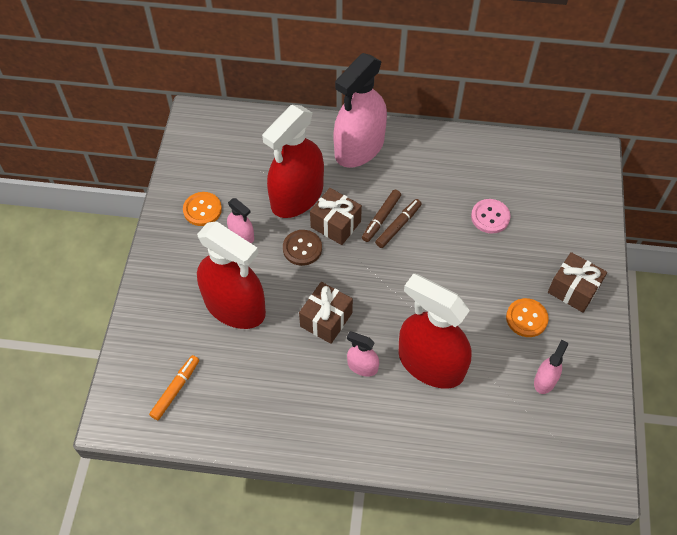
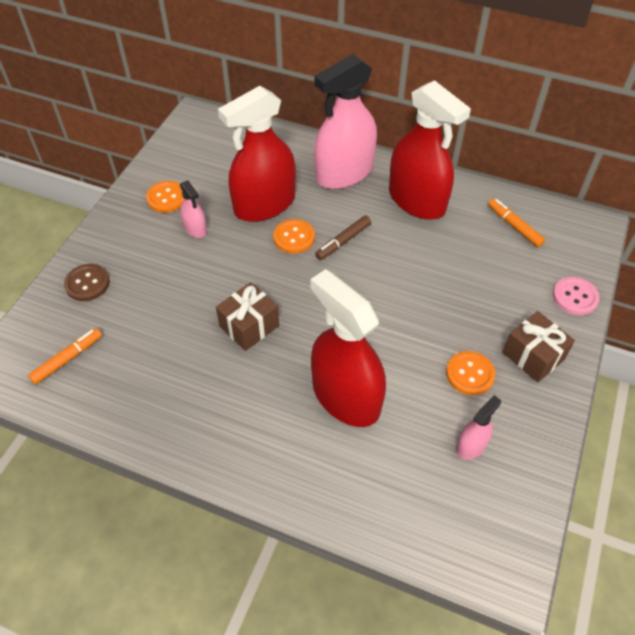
camera: 15 degrees right, 5 degrees down
red spray bottle [197,221,266,329] -> red spray bottle moved to [389,80,471,220]
brown button [283,230,322,266] -> brown button moved to [64,264,110,301]
brown gift [310,188,362,245] -> orange button [273,219,315,254]
pink spray bottle [347,331,379,377] -> none
brown marker [375,199,422,248] -> none
pink button [471,199,511,233] -> pink button moved to [553,277,599,315]
none -> orange marker [488,199,545,247]

